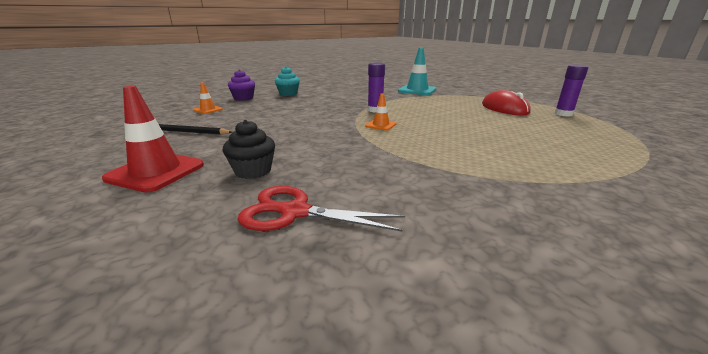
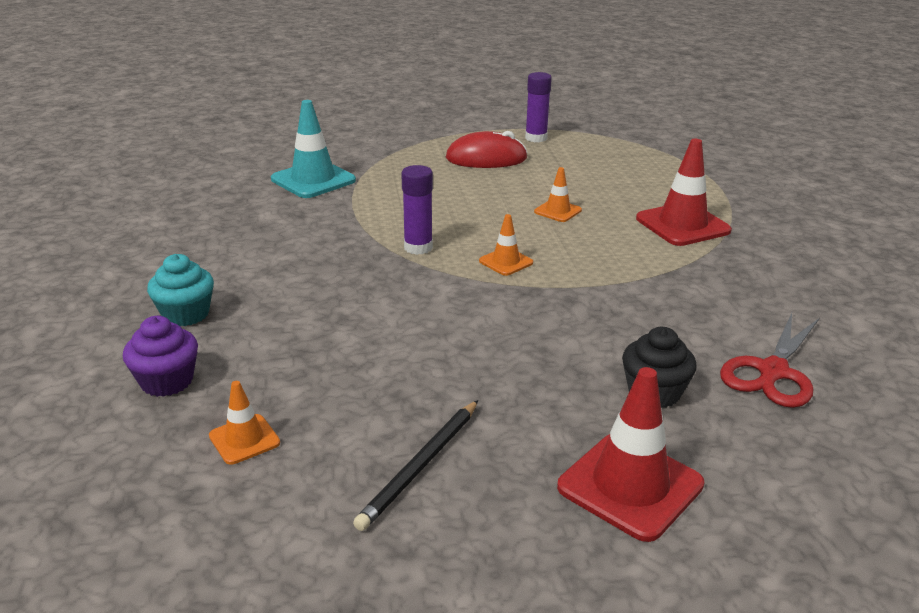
camera: 70 degrees left, 5 degrees up
none -> orange traffic cone [534,167,582,222]
none -> red traffic cone [636,139,732,246]

